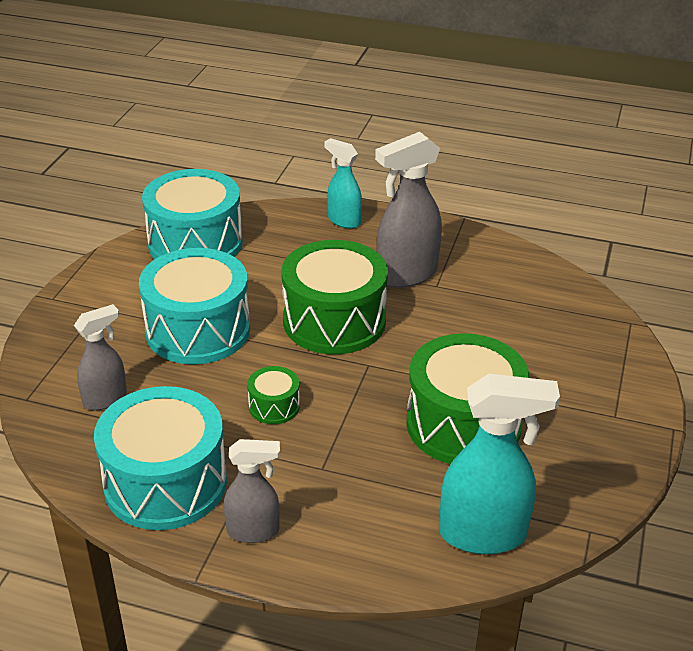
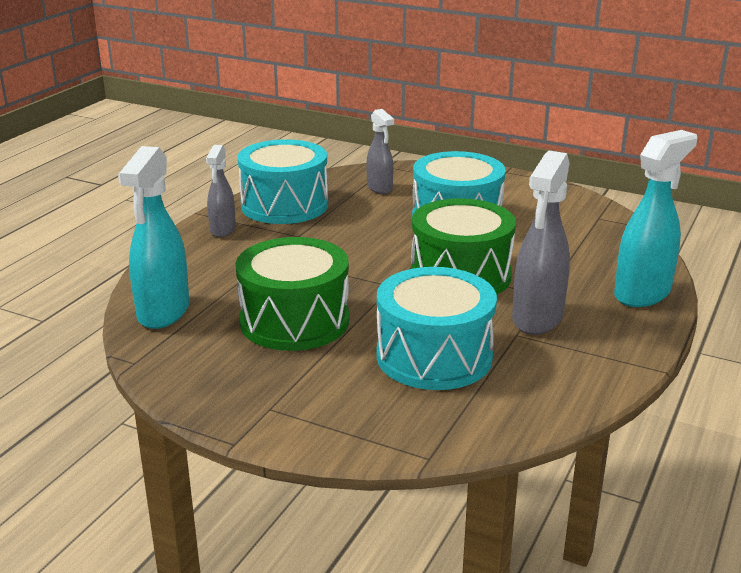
camera: 100 degrees right, 10 degrees down
turquoise drum [142,169,243,259] -> turquoise drum moved to [376,267,497,390]
green drum [247,366,300,424] -> none
turquoise spray bottle [325,138,362,229] -> turquoise spray bottle [614,130,697,307], size x1.66
grey spray bottle [375,132,442,288] -> grey spray bottle turned 135 degrees counterclockwise [512,151,570,335]

